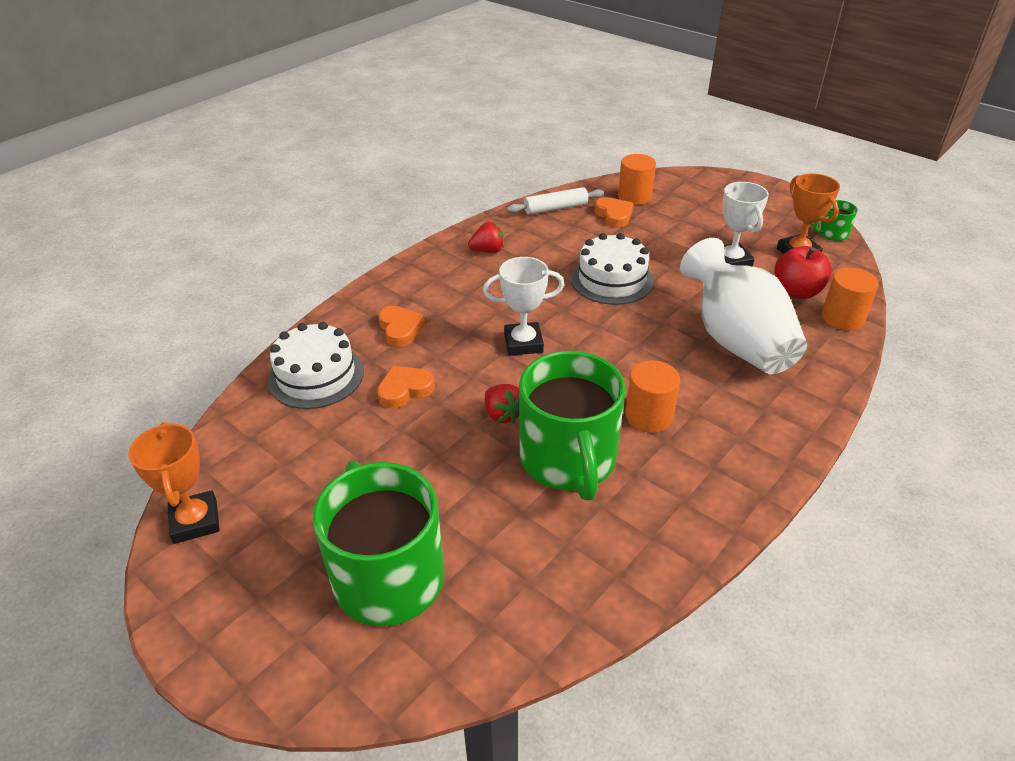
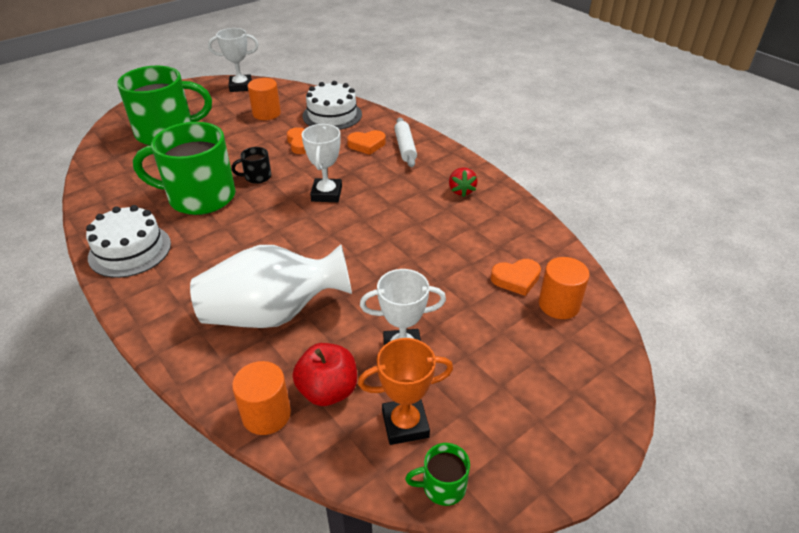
camera: 100 degrees right, 0 degrees up
orange trophy [128,422,220,544] -> white trophy [208,28,259,92]
red strawberry [485,384,519,424] -> black mug [231,147,271,184]
white rolling pin [507,187,604,215] -> white rolling pin moved to [394,117,417,167]
white cake [571,233,654,305] -> white cake moved to [86,205,171,278]
orange cylinder [626,360,680,433] -> orange cylinder moved to [248,78,281,120]
green mug [813,200,858,241] -> green mug turned 90 degrees counterclockwise [405,443,470,506]

